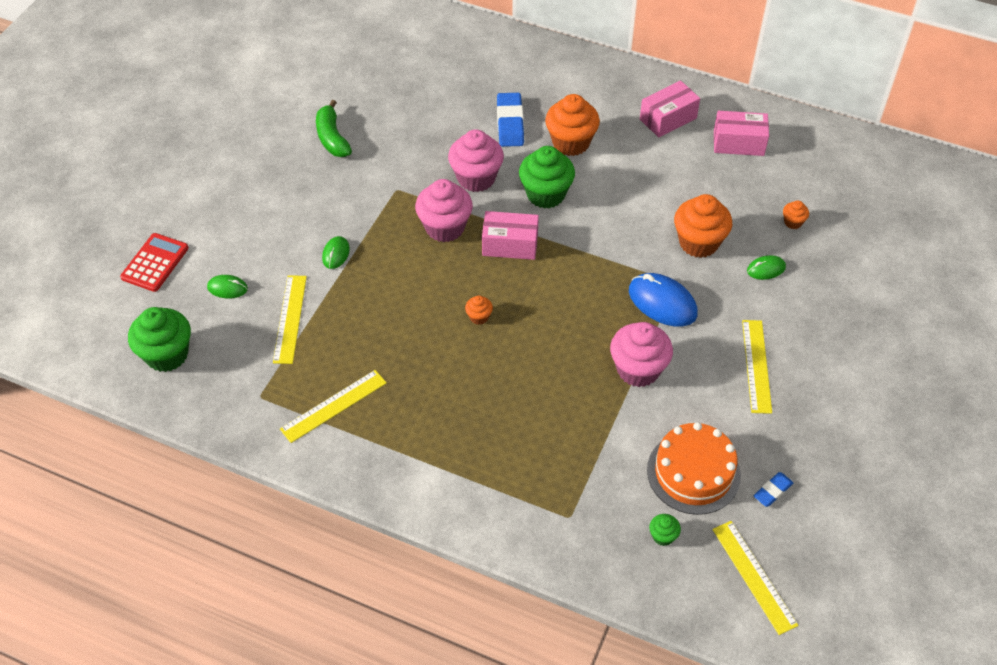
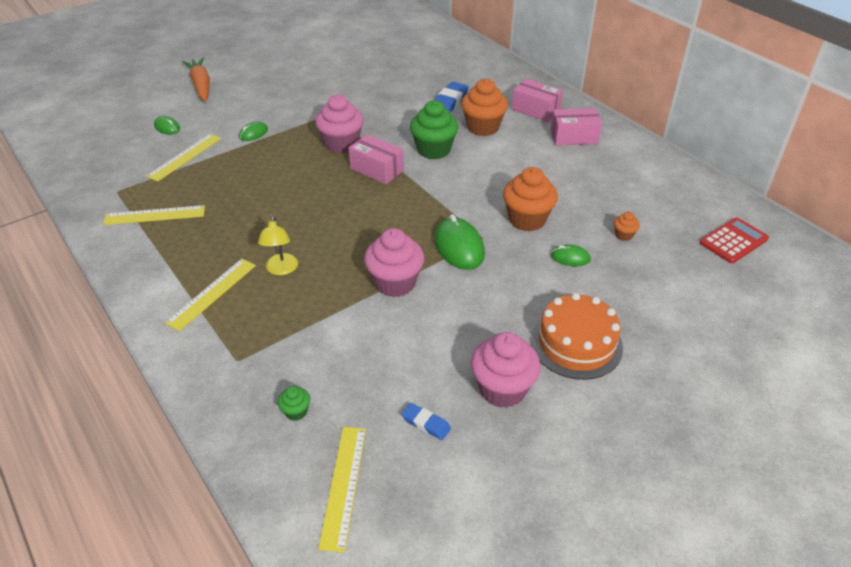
camera: 30 degrees right, 10 degrees down
red calculator [120,233,189,292] -> red calculator moved to [700,217,769,264]
green cupcake [128,307,191,372] -> none
green banana [316,100,352,157] -> none
pink cupcake [448,130,504,192] -> pink cupcake moved to [471,332,541,408]
orange cupcake [465,296,493,325] -> none
blue mouse [629,273,698,327] -> green mouse [434,214,485,270]
orange cake [647,422,741,515] -> orange cake moved to [531,293,623,380]
pink box [714,111,769,156] -> pink box moved to [512,79,563,122]
yellow ruler [742,320,772,414] -> yellow ruler moved to [165,259,256,331]
blue eraser [754,472,793,507] -> blue eraser turned 45 degrees clockwise [401,403,451,440]
none -> orange carrot [182,58,210,101]
none -> yellow lamp [258,216,298,275]

